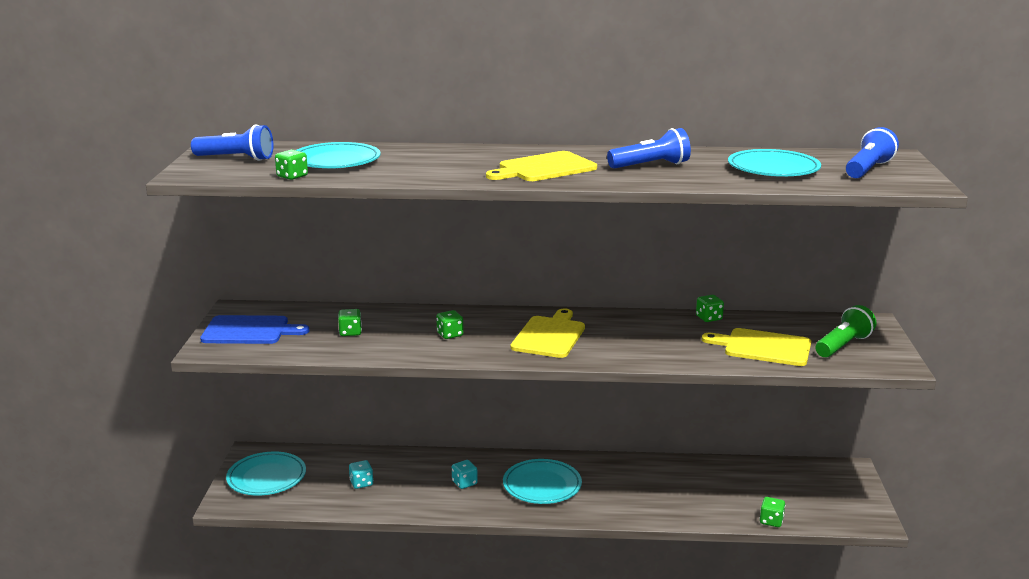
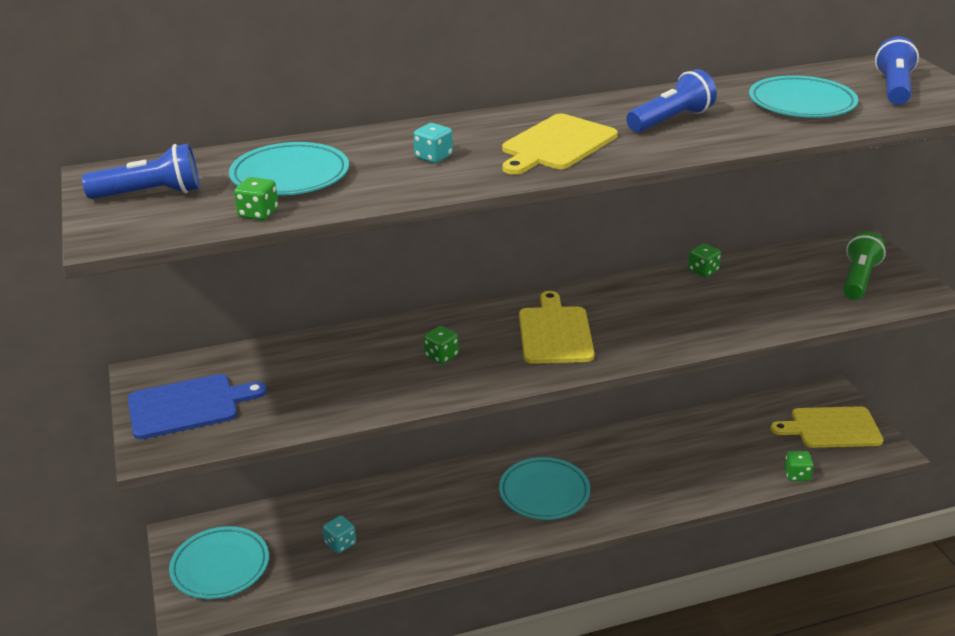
camera: 20 degrees left, 10 degrees up
green dice [338,309,362,336] -> none
turquoise dice [452,460,478,489] -> turquoise dice moved to [413,123,453,163]
yellow cutting board [702,328,811,366] -> yellow cutting board moved to [771,406,883,448]

